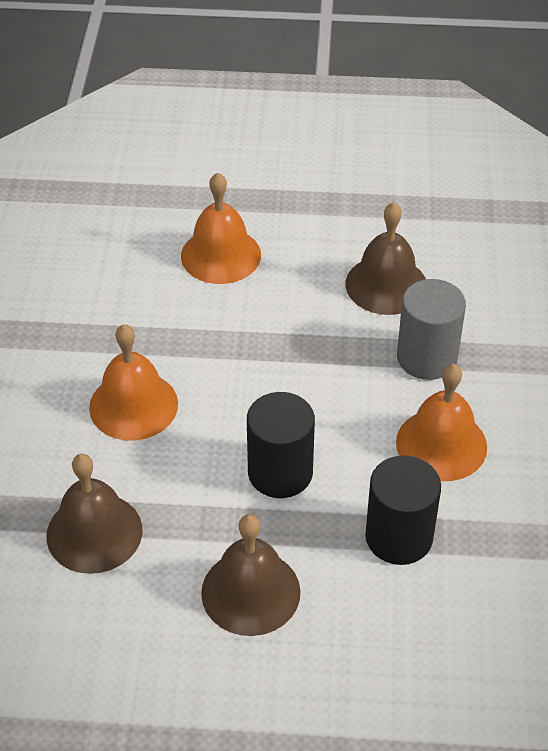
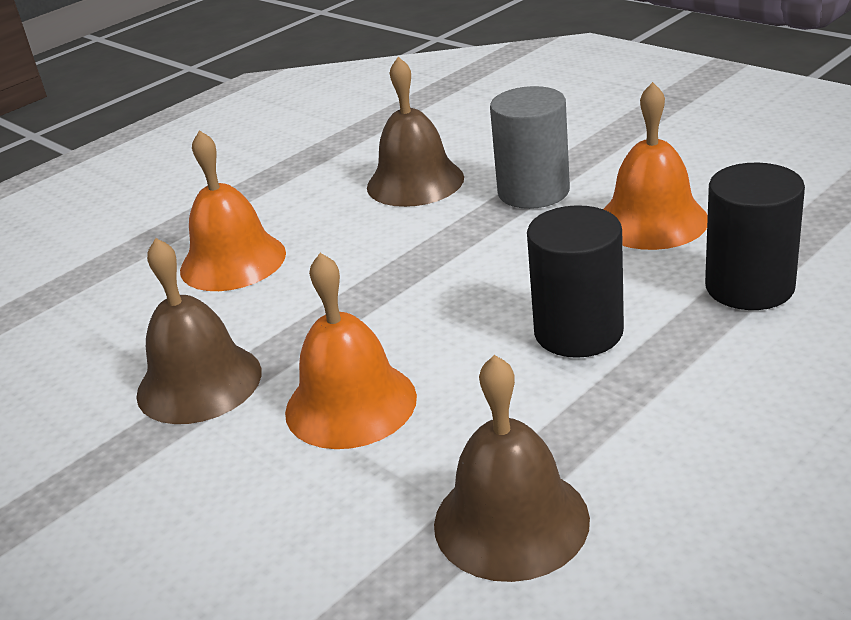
camera: 45 degrees left, 15 degrees down
brown bell [201,514,301,636] -> brown bell moved to [136,238,261,424]

